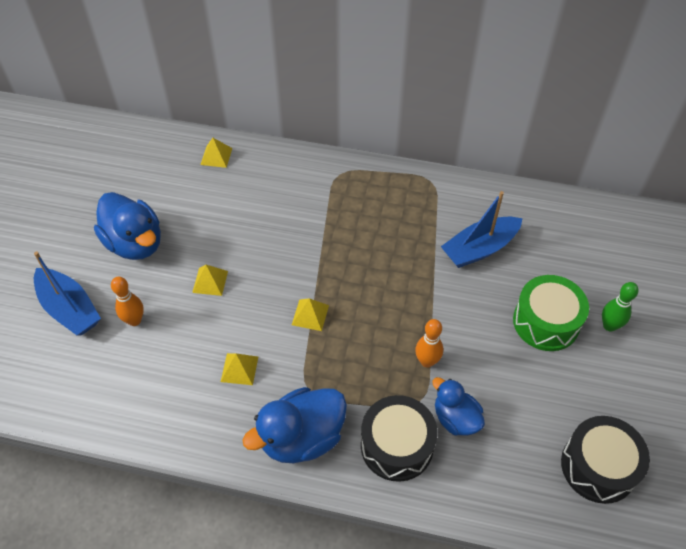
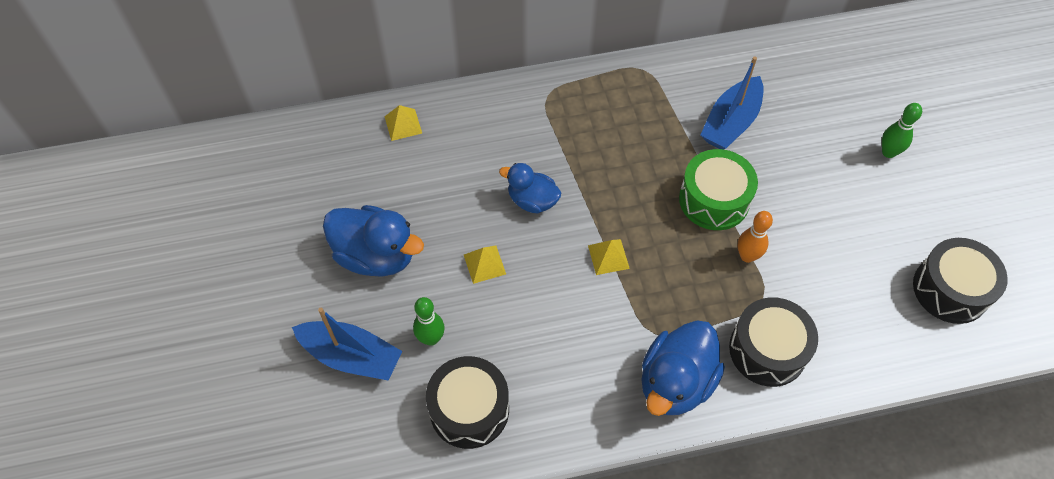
camera: 25 degrees left, 5 degrees up
orange bowling pin [111,277,144,326] -> green bowling pin [413,297,445,346]
yellow pyramid [221,353,258,385] -> none
blue duck [432,377,485,436] -> blue duck moved to [499,163,561,214]
green drum [513,275,589,351] -> green drum moved to [679,149,758,230]
none -> black drum [426,356,509,449]

